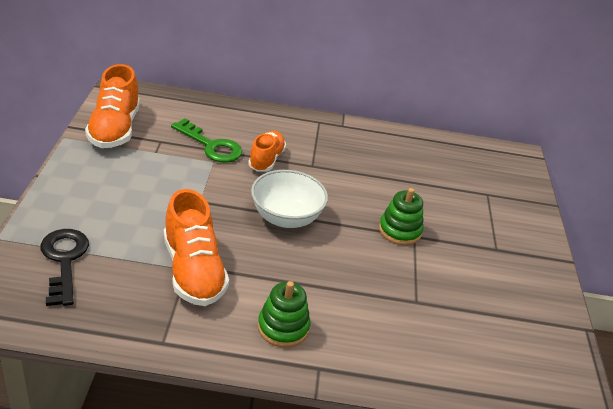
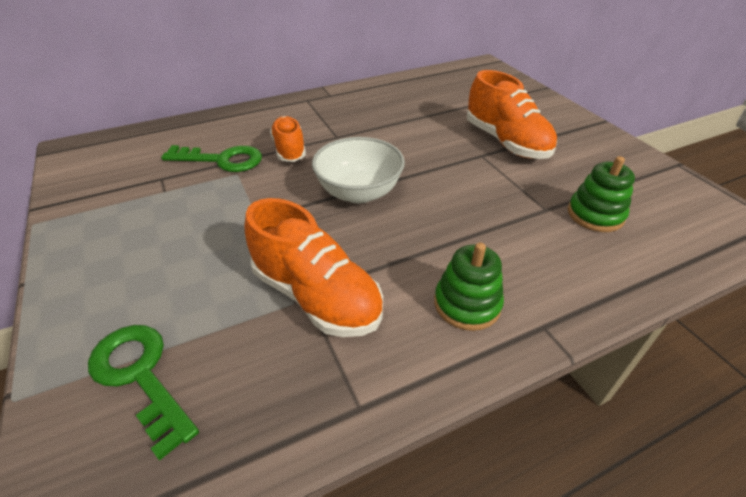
camera: 25 degrees left, 5 degrees up
black key [41,229,89,306] -> green key [88,325,199,461]
orange shoe [85,64,140,148] -> orange shoe moved to [467,70,557,159]
green stacking toy [379,188,423,245] -> green stacking toy moved to [568,156,635,232]

